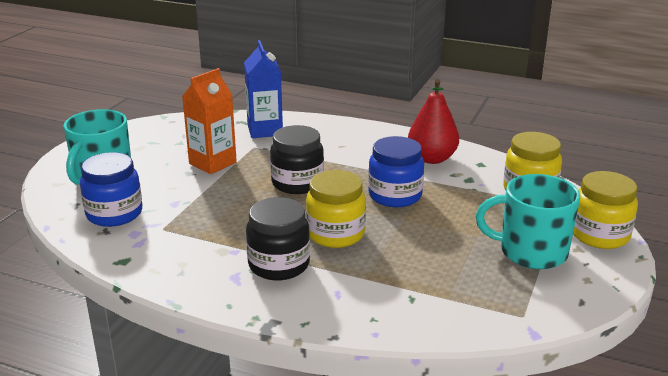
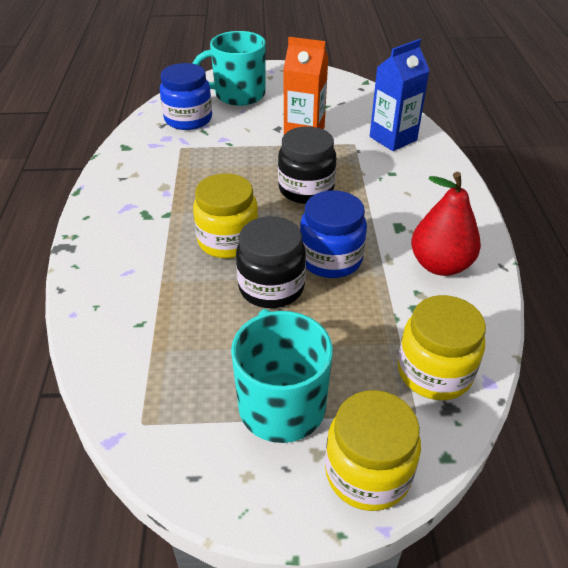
camera: 65 degrees right, 15 degrees up
black jar [246,197,310,280] -> black jar moved to [236,216,306,308]

